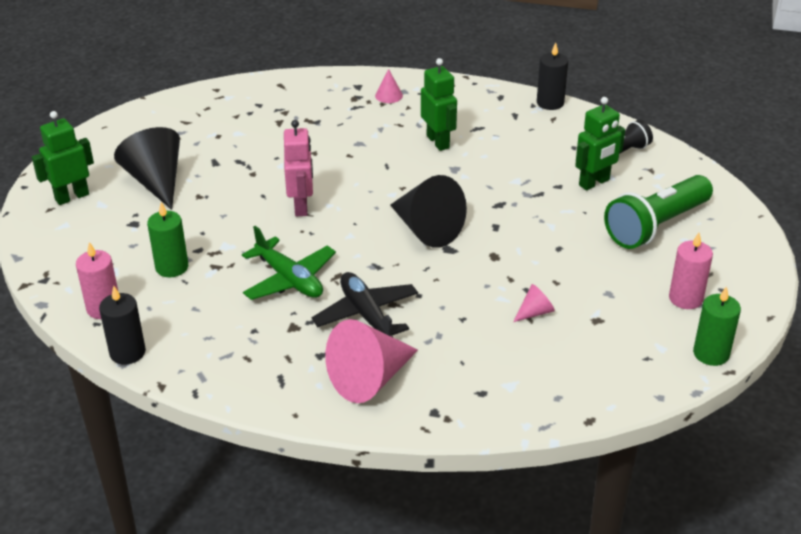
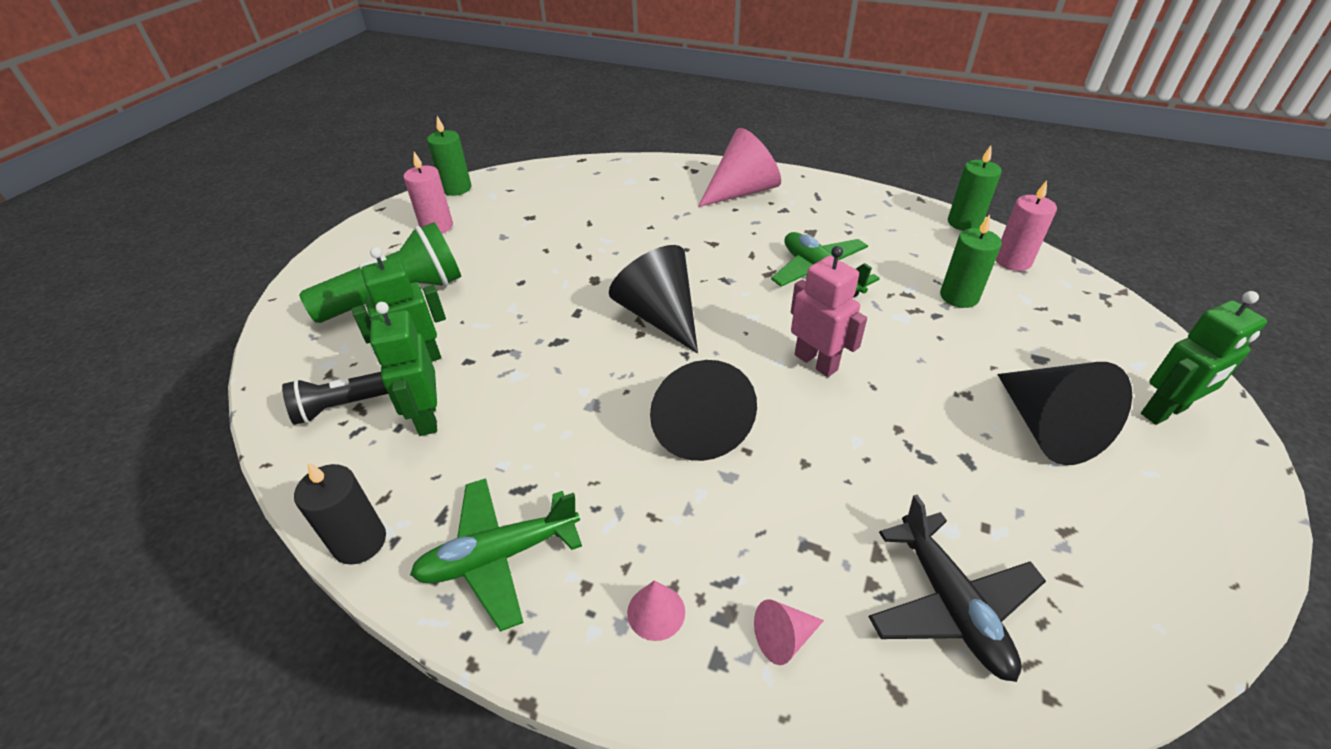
camera: 170 degrees left, 5 degrees up
black candle [99,286,146,364] -> green candle [948,145,1002,231]
pink robot [284,120,313,216] -> pink robot turned 135 degrees clockwise [791,246,867,377]
black plane [312,272,418,337] -> black plane moved to [869,495,1046,682]
green robot [421,58,457,151] -> green robot moved to [370,302,437,436]
pink cone [513,284,555,322] -> pink cone moved to [754,599,824,665]
none -> green plane [410,478,582,632]
none -> black cone [650,360,757,461]

